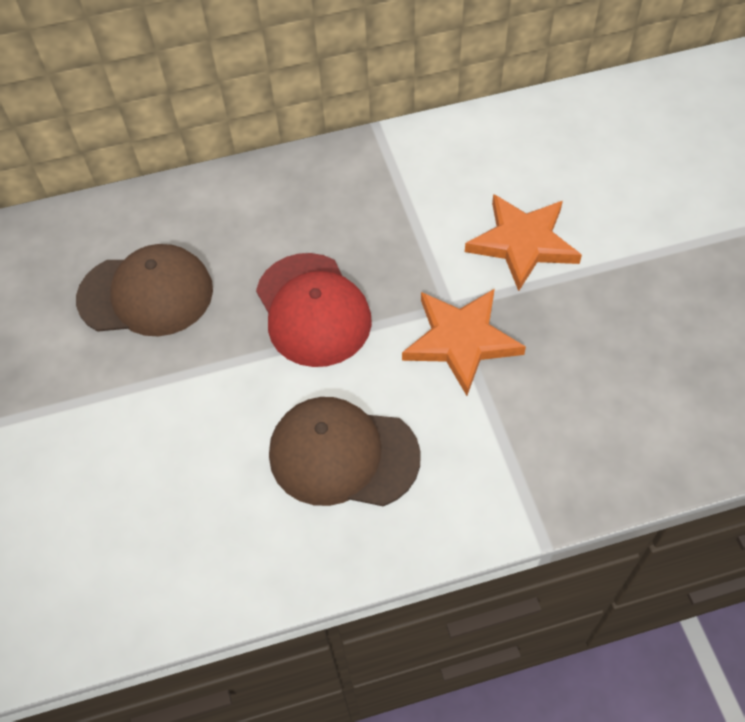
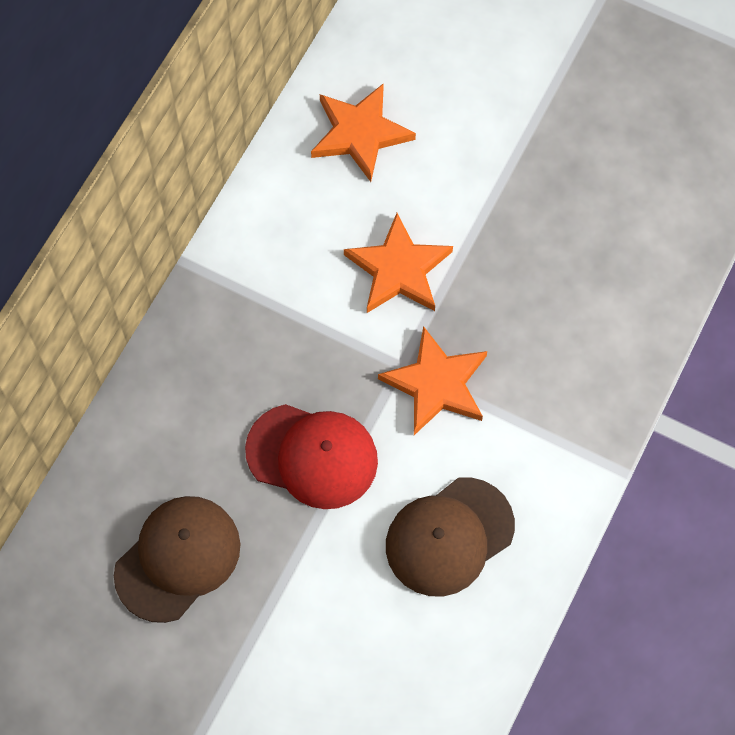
camera: 50 degrees left, 10 degrees up
none -> orange star [311,83,416,182]

